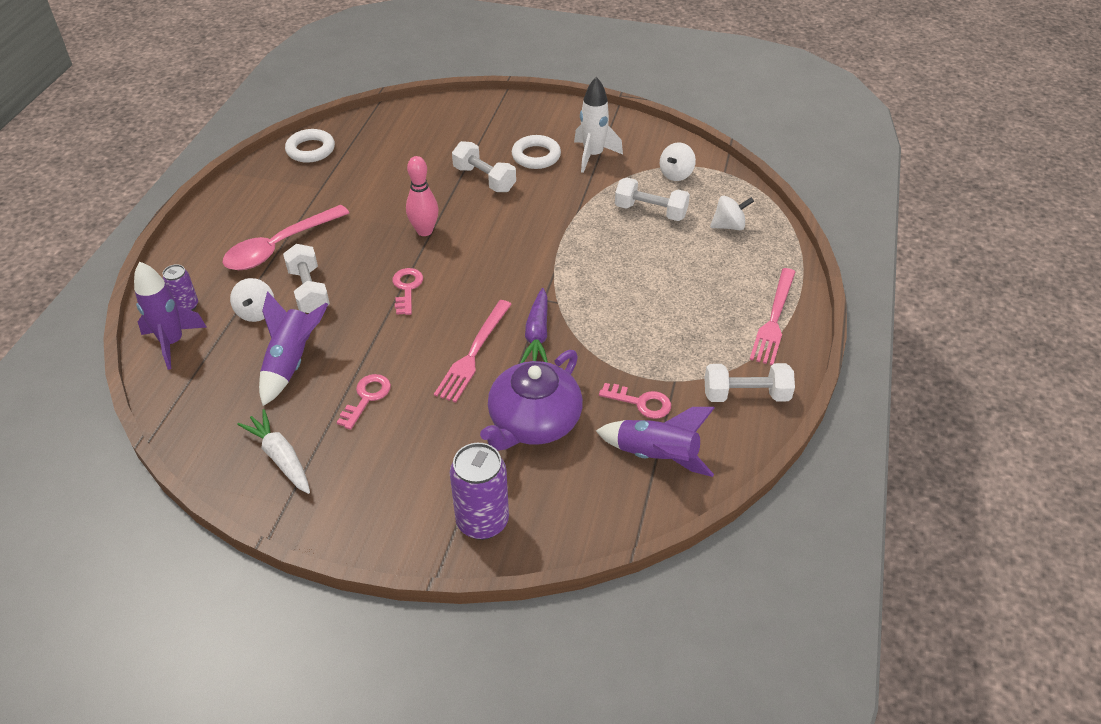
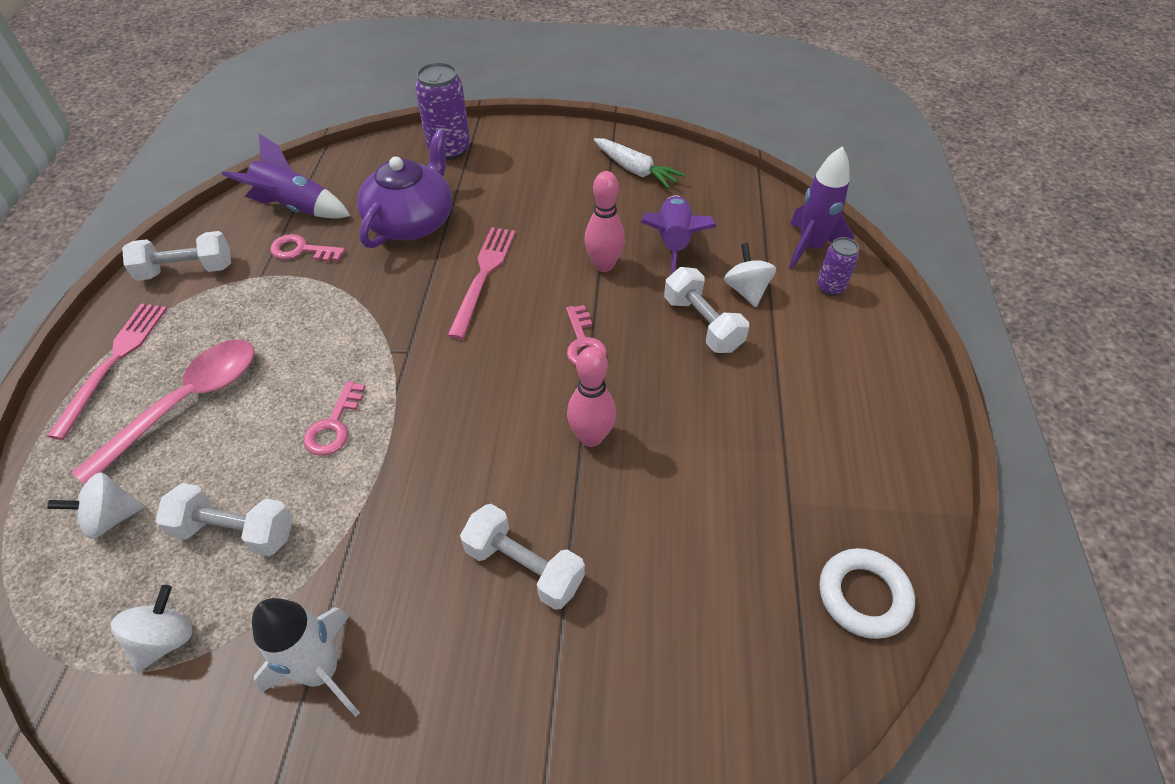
camera: 170 degrees right, 5 degrees up
pink spoon [223,205,349,270] -> pink spoon moved to [72,340,254,485]
pink key [337,374,391,430] -> pink key moved to [304,381,366,456]
white ring [512,135,561,169] -> none
purple carrot [520,288,548,363] -> none
none -> pink bowling pin [584,171,625,272]

